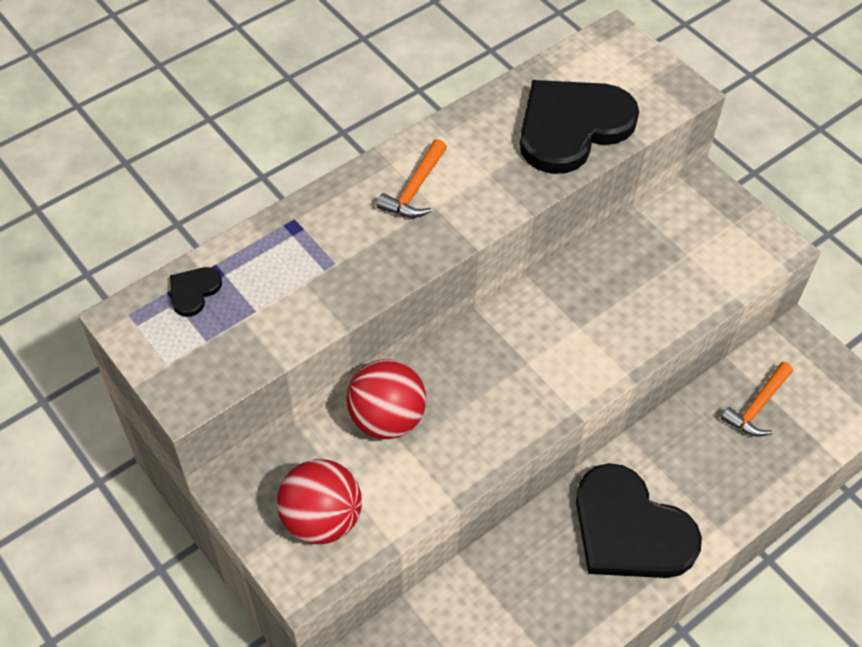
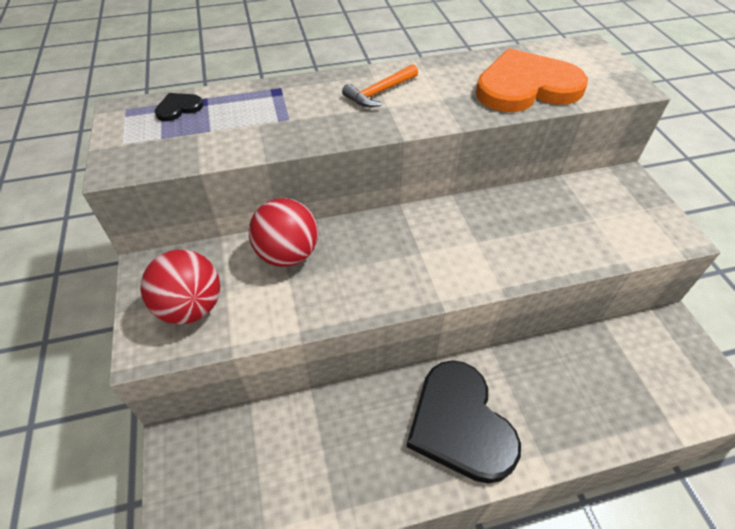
camera: 25 degrees right, 5 degrees down
black heart [520,80,639,174] -> orange heart [476,48,588,112]
orange hammer [721,362,793,437] -> none

